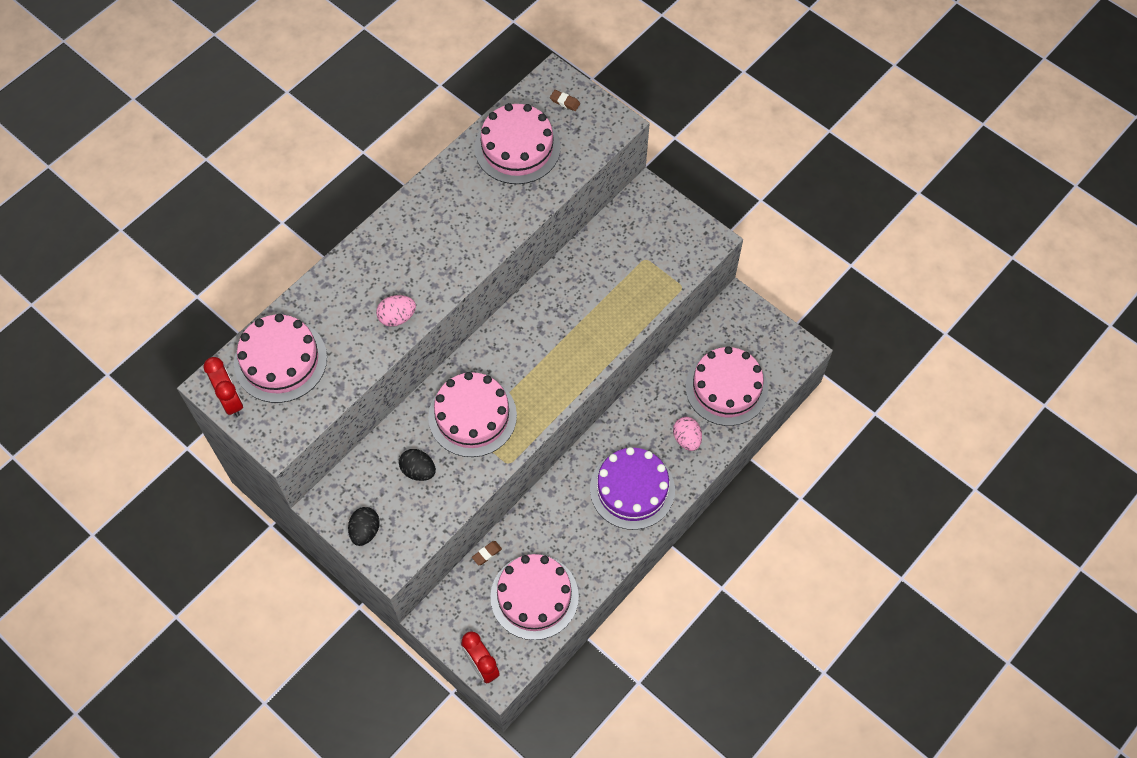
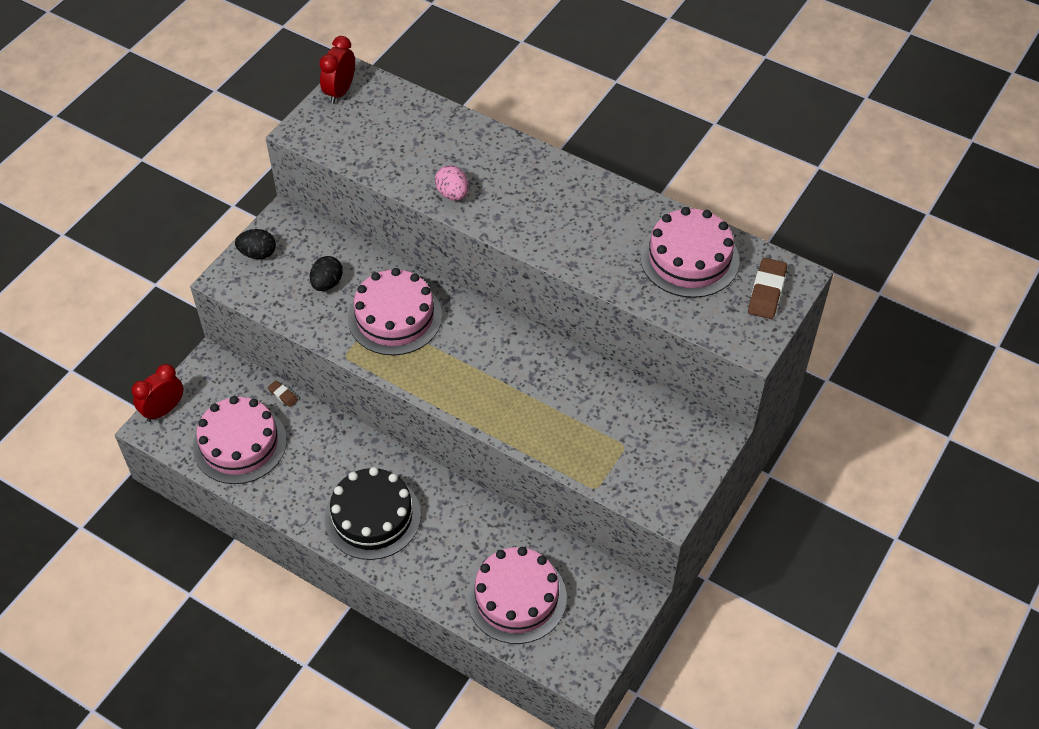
camera: 80 degrees right, 10 degrees down
red clock [204,357,243,417] -> red clock turned 150 degrees clockwise [319,36,355,104]
pink cake [234,314,327,403] -> none
brown eraser [550,90,580,111] -> brown eraser [748,258,787,319], size x1.89
purple cake [590,447,675,530] -> black cake [324,467,421,560]
pink egg [673,417,702,451] -> none

